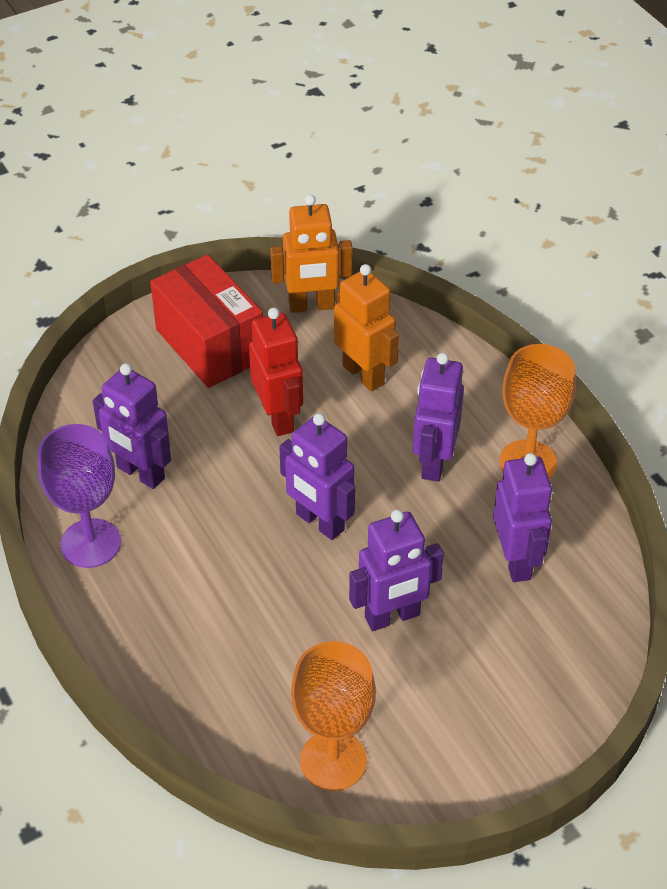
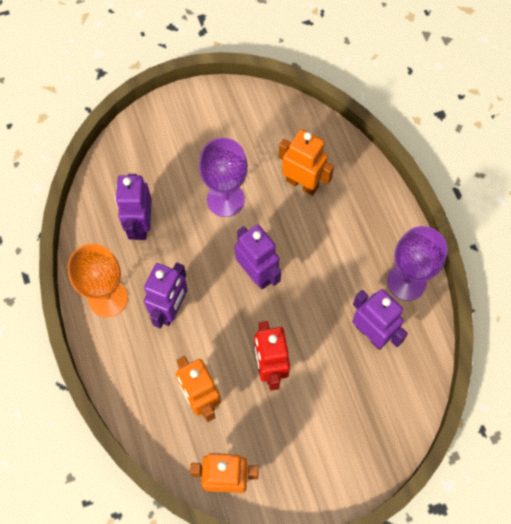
camera: 170 degrees left, 20 degrees up
red box [150,254,263,388] -> none
orange goblet [291,641,376,791] -> none
purple robot [349,509,444,631] -> purple goblet [199,138,248,217]
none -> orange robot [279,129,334,196]

